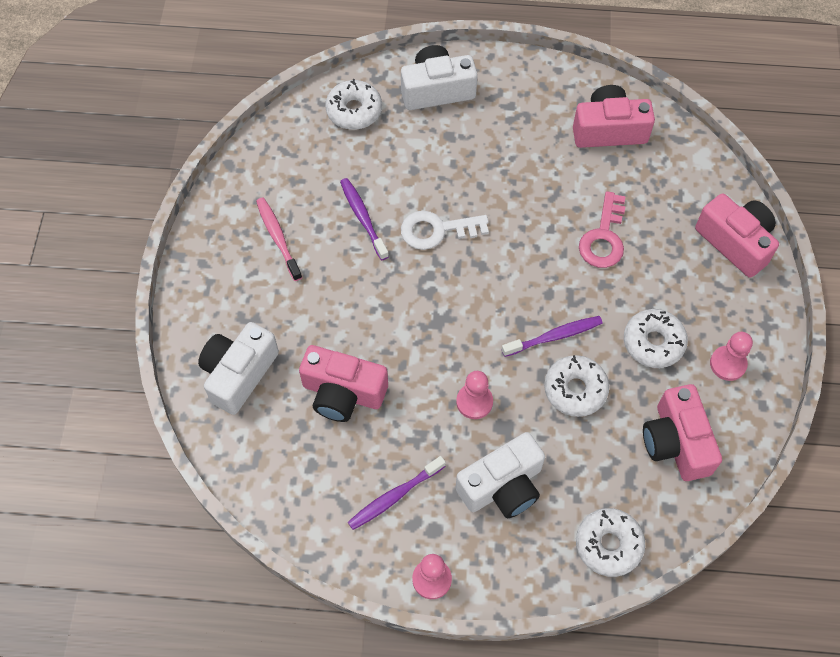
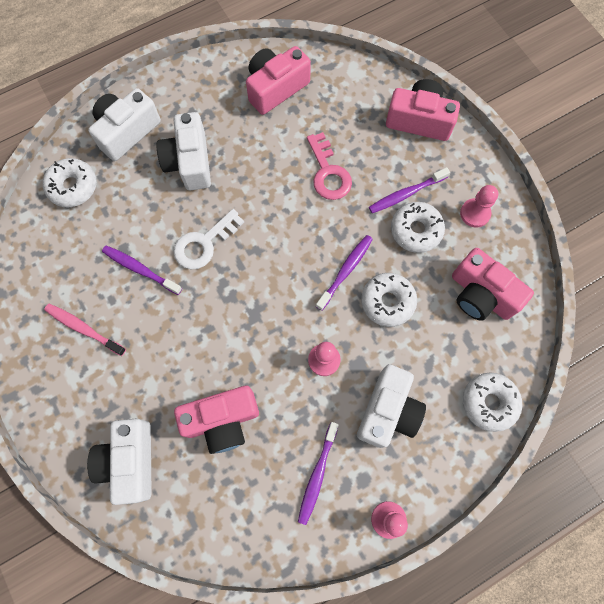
camera: 35 degrees left, 10 degrees up
none -> white camera [156,112,211,190]
none -> purple toothbrush [369,167,450,213]

